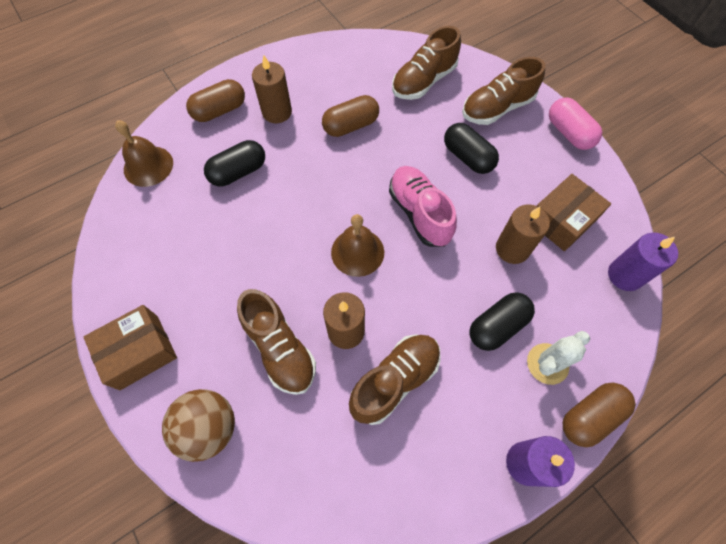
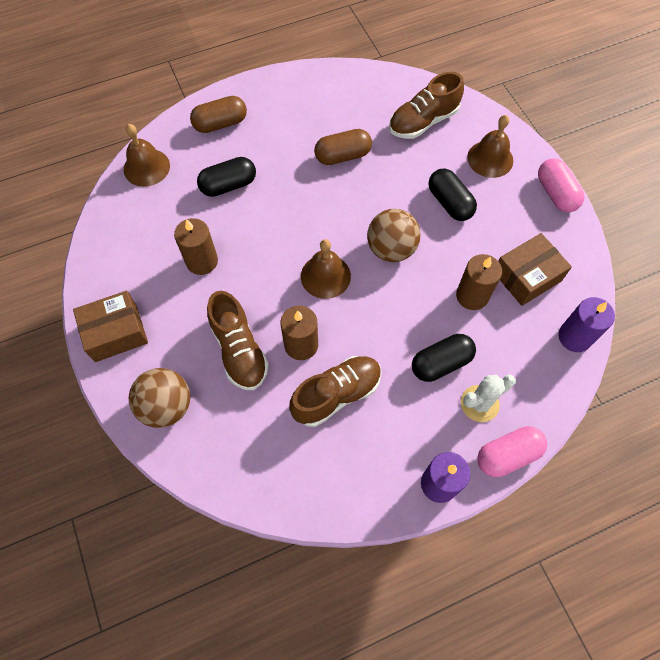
camera: 10 degrees right, 0 degrees up
brown candle [252,55,292,123] -> brown candle moved to [174,218,218,275]
pink shoe [389,166,457,247] -> brown ball [367,209,421,262]
brown shoe [462,57,545,125] -> brown bell [467,115,513,178]
brown capsule [563,383,636,447] -> pink capsule [477,426,547,477]

